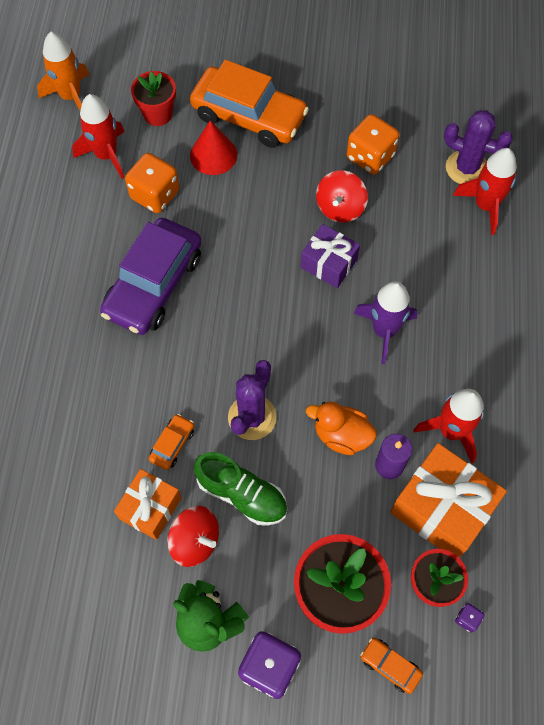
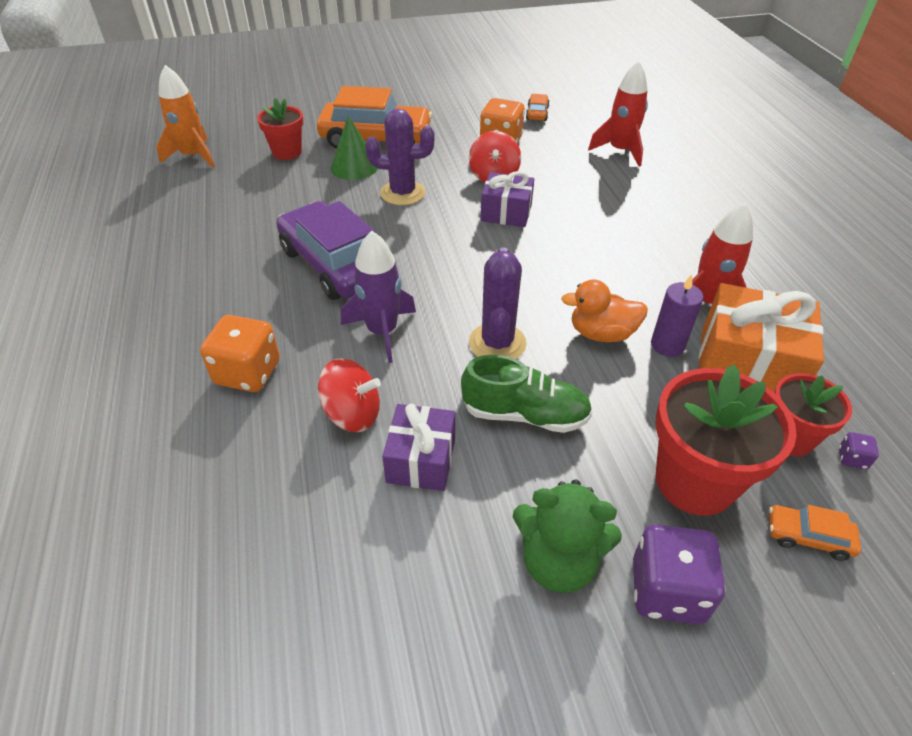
camera: 20 degrees left, 20 degrees down
red rocket [72,94,125,179] -> none
purple car [100,218,202,335] -> purple car turned 135 degrees clockwise [277,201,374,300]
orange gift [114,469,181,540] -> purple gift [382,404,455,491]
orange dice [125,153,179,213] -> orange dice moved to [200,315,280,392]
orange car [149,414,194,470] -> orange car moved to [526,94,550,121]
red spinning top [167,506,219,567] -> red spinning top moved to [318,358,381,432]
red cone [190,121,237,175] -> green cone [330,115,378,180]
purple rocket [353,281,418,364] -> purple rocket moved to [341,231,416,363]
purple cactus [444,110,513,184] -> purple cactus moved to [365,108,435,205]

